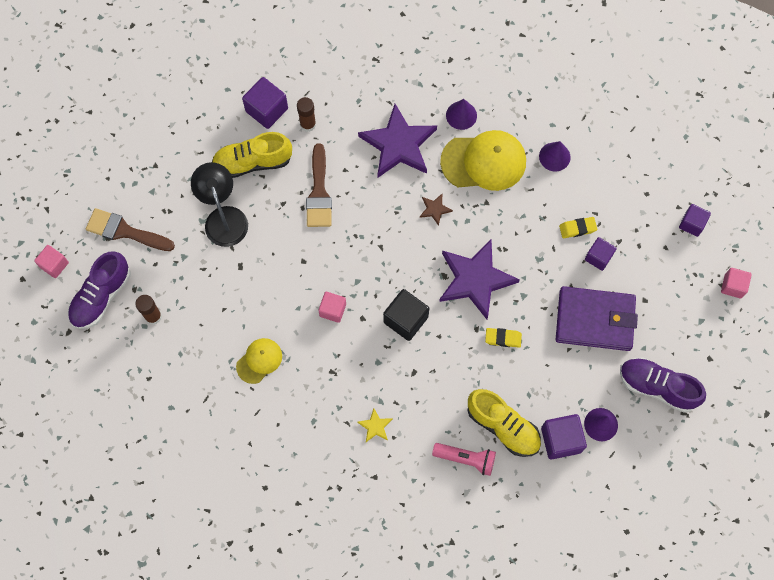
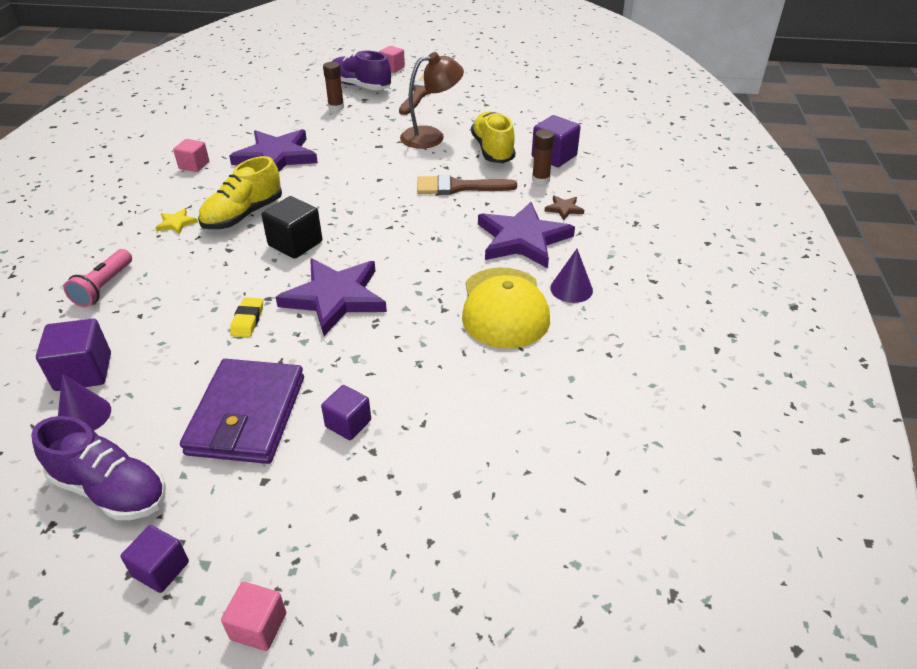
camera: 90 degrees right, 30 degrees down
black lamp [191,162,248,247] -> brown lamp [400,52,464,149]
yellow cap [236,338,282,384] -> purple star [229,129,318,172]
pink cube [318,292,346,323] -> pink cube moved to [173,139,209,172]
brown star [420,194,453,226] -> brown star moved to [545,195,584,220]
yellow shoe [467,389,541,457] -> yellow shoe moved to [198,156,282,229]
purple cone [539,141,571,171] -> none
yellow eraser [559,217,597,238] -> none
purple shoe [620,358,706,413] -> purple shoe turned 90 degrees clockwise [31,416,166,520]
purple cube [679,204,711,237] -> purple cube moved to [120,525,189,593]

